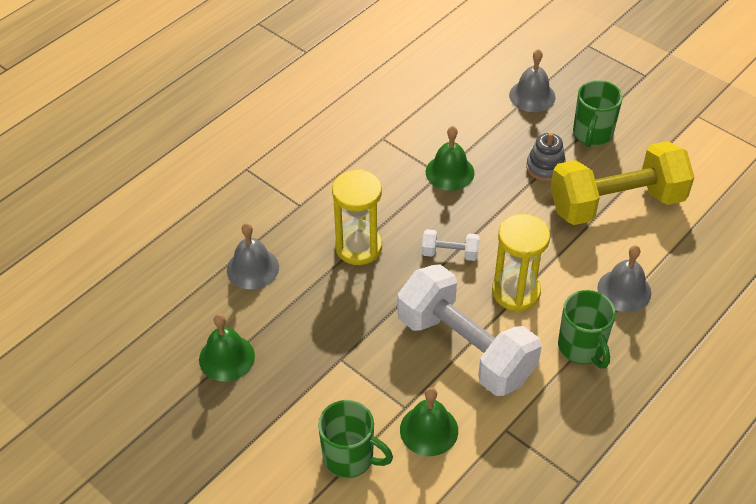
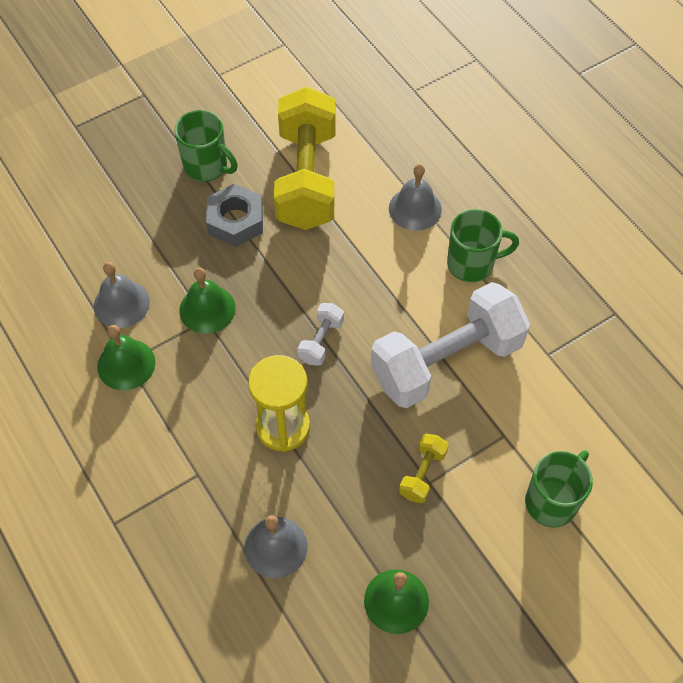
camera: 75 degrees left, 10 degrees up
green bell [400,387,458,456] -> green bell moved to [97,325,155,390]
yellow hourglass [492,214,550,312] -> none
grey bell [509,49,555,112] -> grey bell moved to [94,262,150,328]
grey stacking toy [526,132,566,182] -> grey nut [206,184,263,247]
none -> yellow dumbbell [399,434,449,503]

